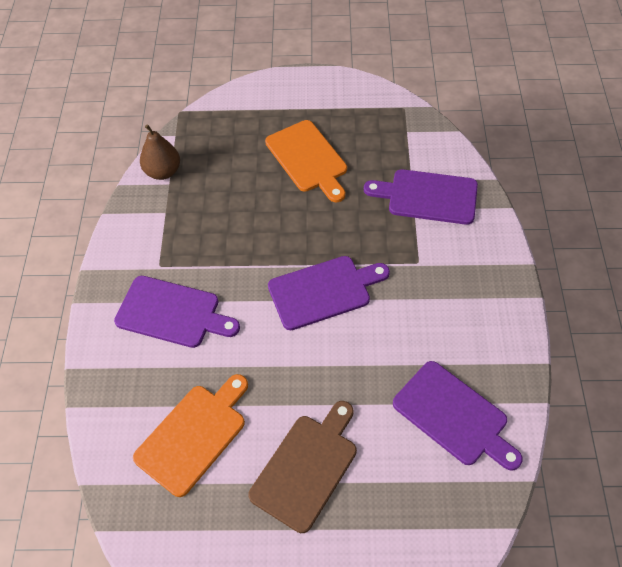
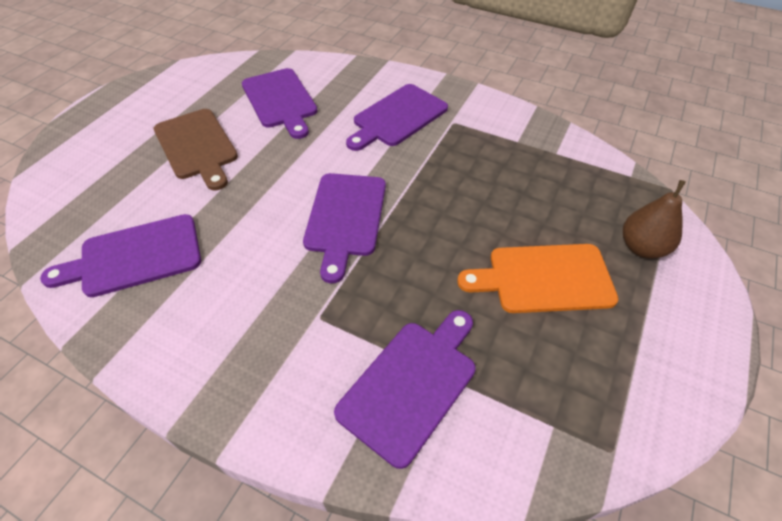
camera: 115 degrees right, 5 degrees down
orange cutting board [133,374,248,497] -> purple cutting board [242,68,317,139]
brown pear [140,124,180,180] -> brown pear moved to [623,180,686,258]

